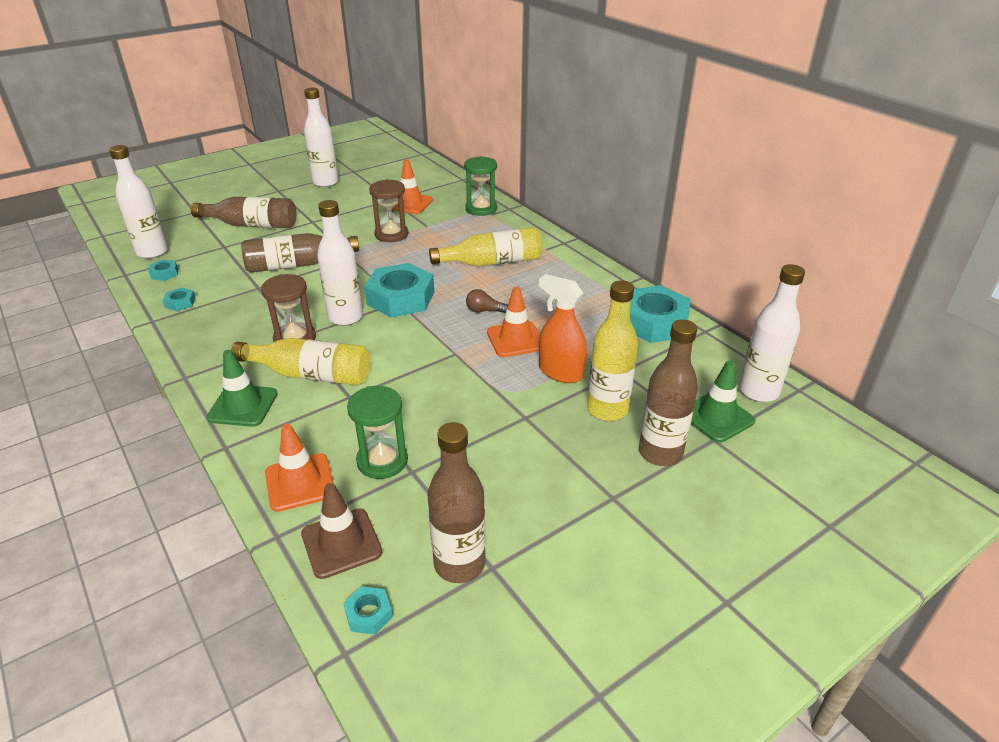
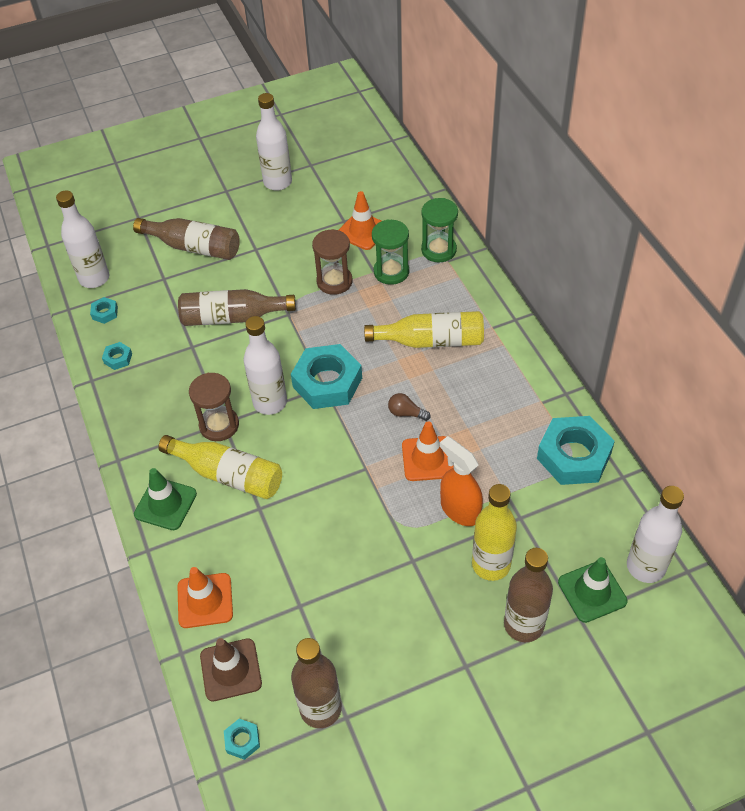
camera: 15 degrees right, 15 degrees up
green hourglass [347,386,408,479] -> green hourglass moved to [372,219,409,285]

